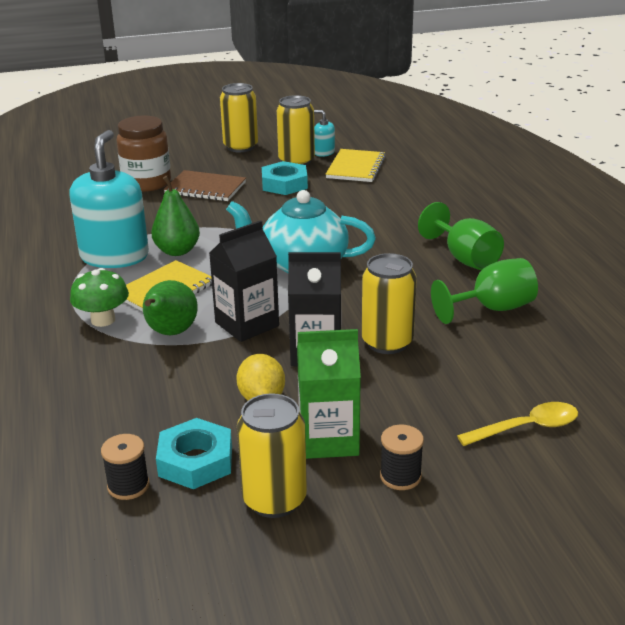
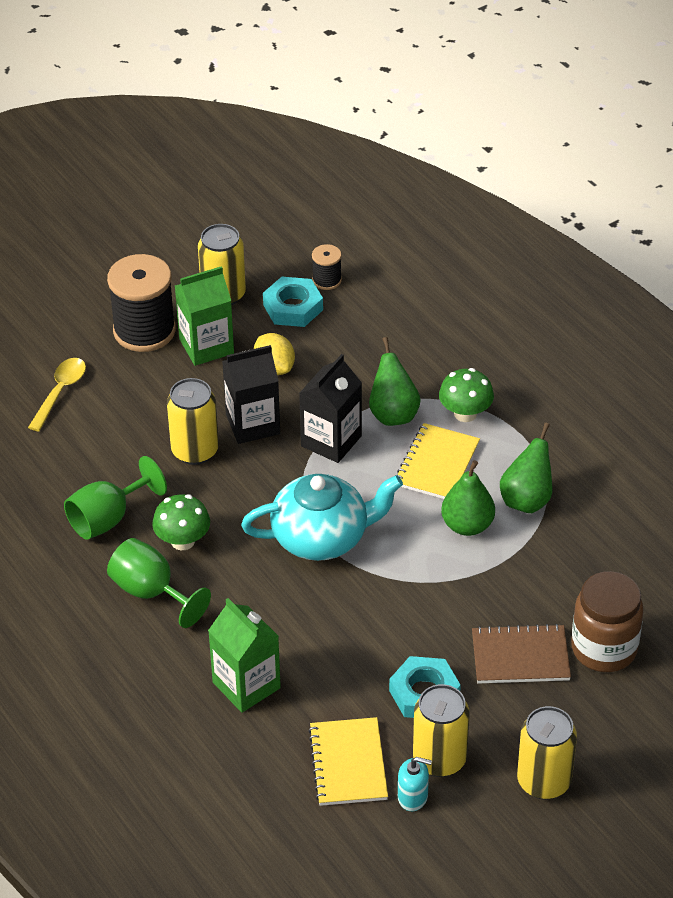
camera: 160 degrees right, 15 degrees up
turquoise soap dispenser [69,130,149,268] -> green pear [500,423,553,513]
black spool [380,425,424,490] -> black spool [107,254,176,352], size x2.09
yellow spoon [457,402,578,446] -> yellow spoon turned 150 degrees clockwise [28,358,86,432]
none -> green mushroom [152,494,210,550]
none -> green carton [208,598,281,713]

